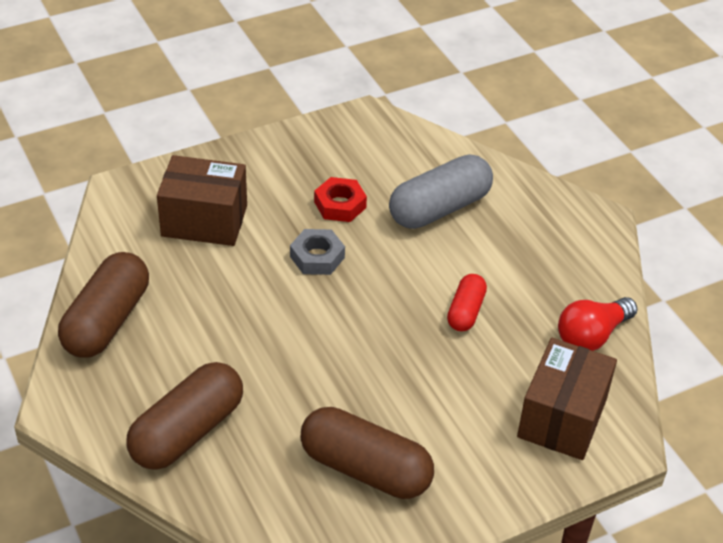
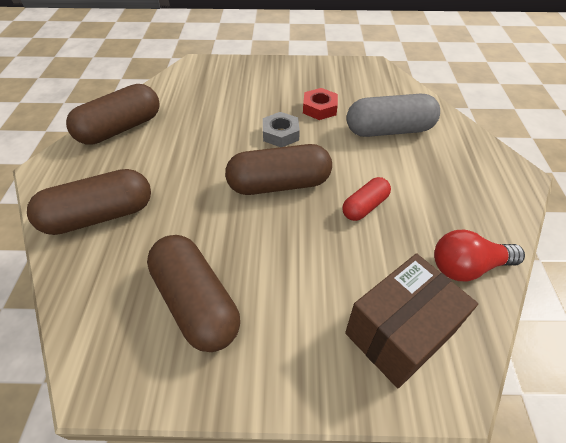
camera: 30 degrees right, 5 degrees up
brown box [157,155,247,246] -> none
none -> brown capsule [225,144,332,195]

